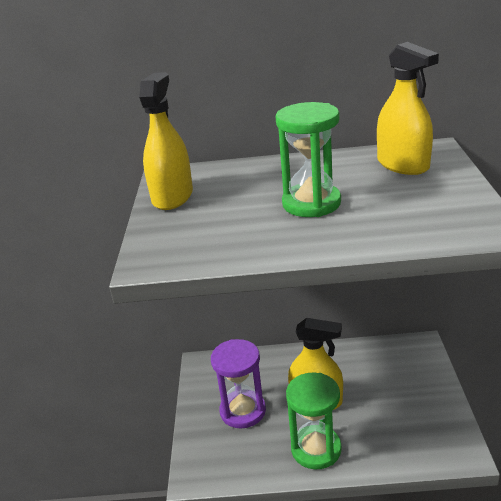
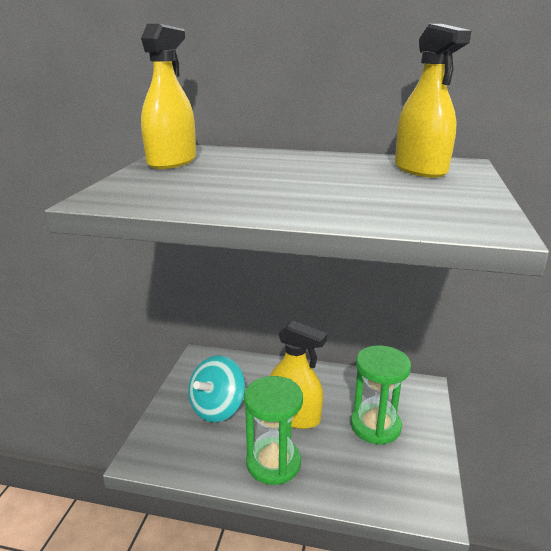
camera: 10 degrees right, 5 degrees down
purple hourglass [211,339,266,428] -> turquoise spinning top [188,356,245,422]
green hourglass [275,102,341,217] -> green hourglass moved to [351,345,411,445]

